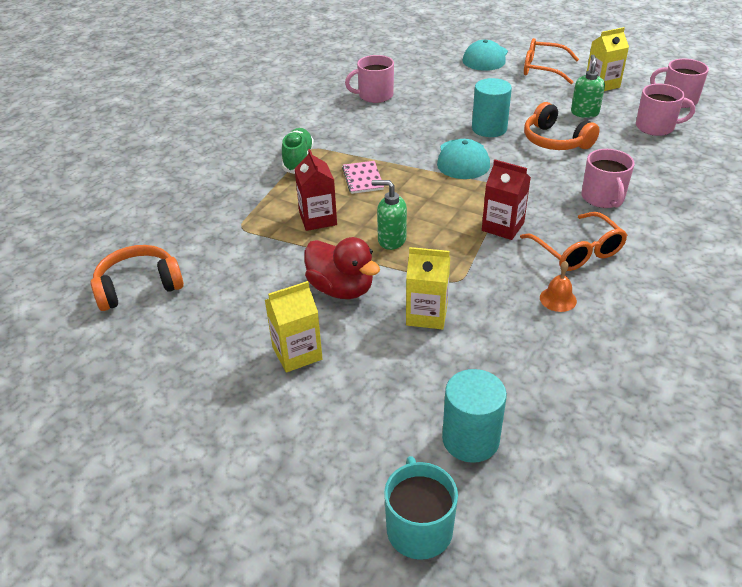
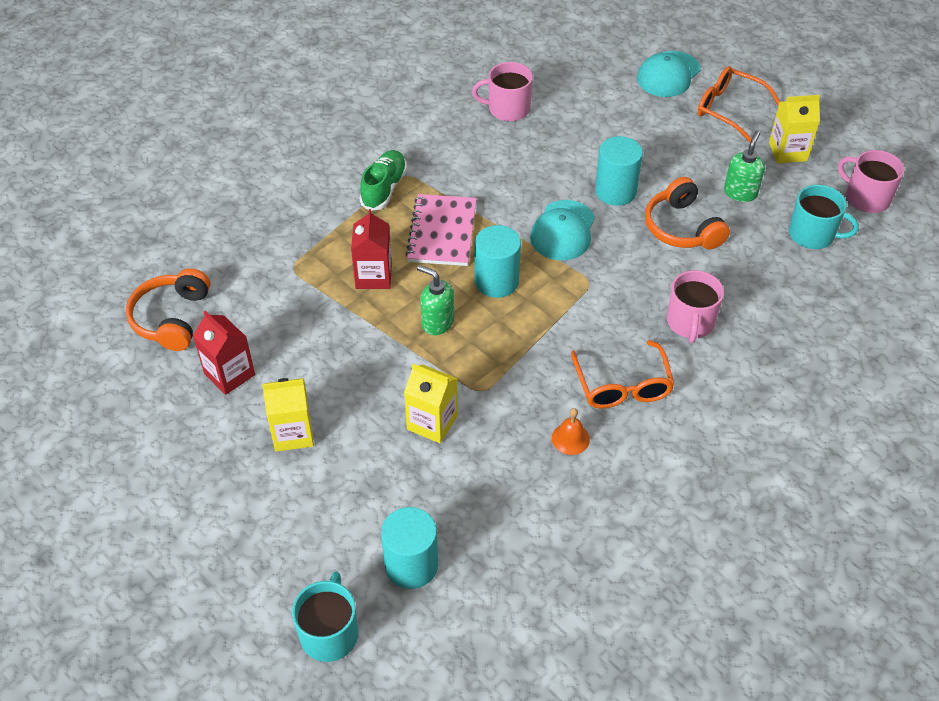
camera: 15 degrees right, 10 degrees up
orange headphones [91,245,184,311] -> orange headphones turned 75 degrees counterclockwise [126,268,210,351]
red duck [304,237,380,299] -> none
pink notebook [342,161,384,194] -> pink notebook [406,194,477,266], size x1.62
red carton [482,159,531,240] -> red carton moved to [193,311,255,395]
pink mug [636,84,695,136] -> turquoise mug [789,185,859,249]
none -> turquoise cylinder [474,225,521,298]

